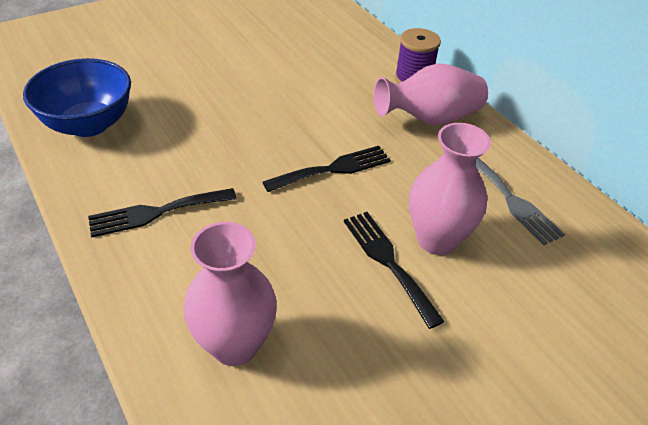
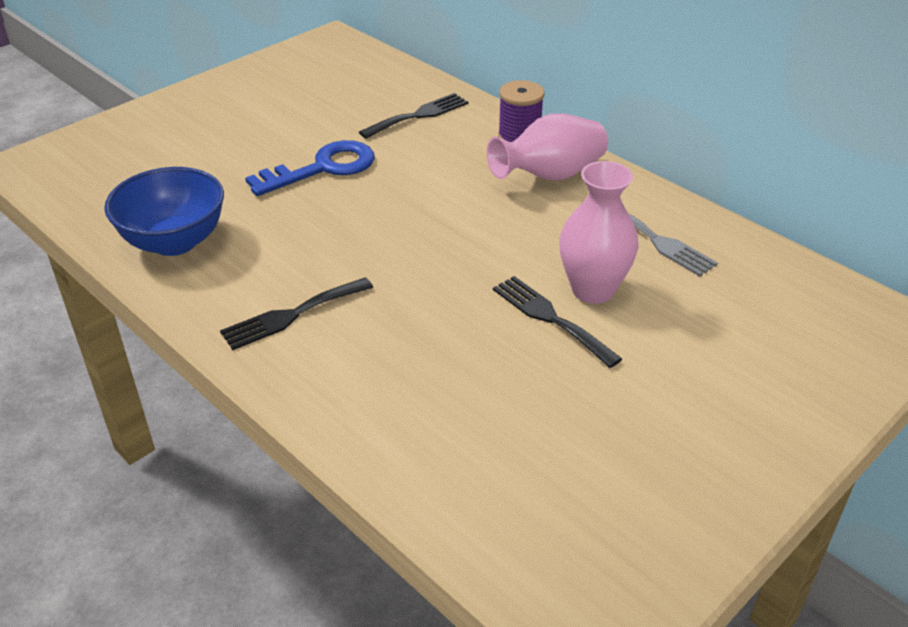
camera: 10 degrees left, 5 degrees down
pink vase [183,222,277,366] -> none
black fork [263,146,391,192] -> black fork moved to [359,93,468,139]
none -> blue key [245,140,375,196]

